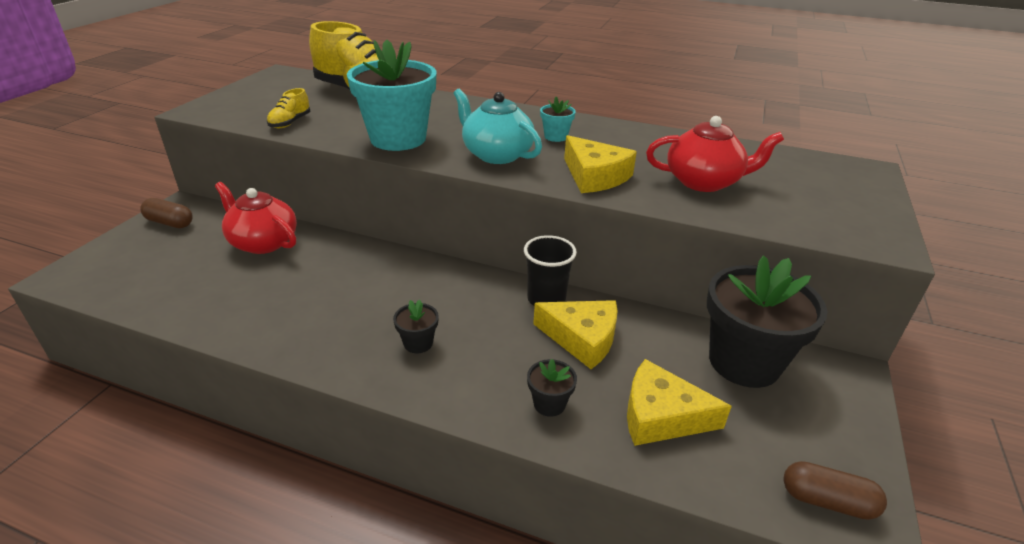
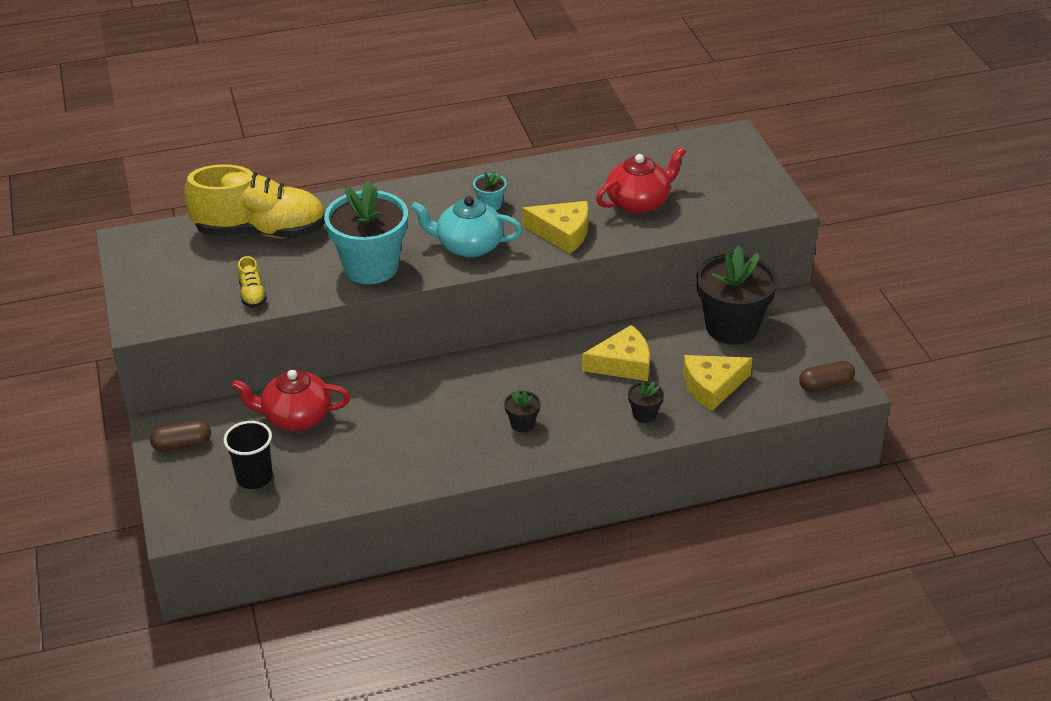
camera: 35 degrees left, 5 degrees up
black cup [524,235,577,306] -> black cup moved to [223,421,273,489]

